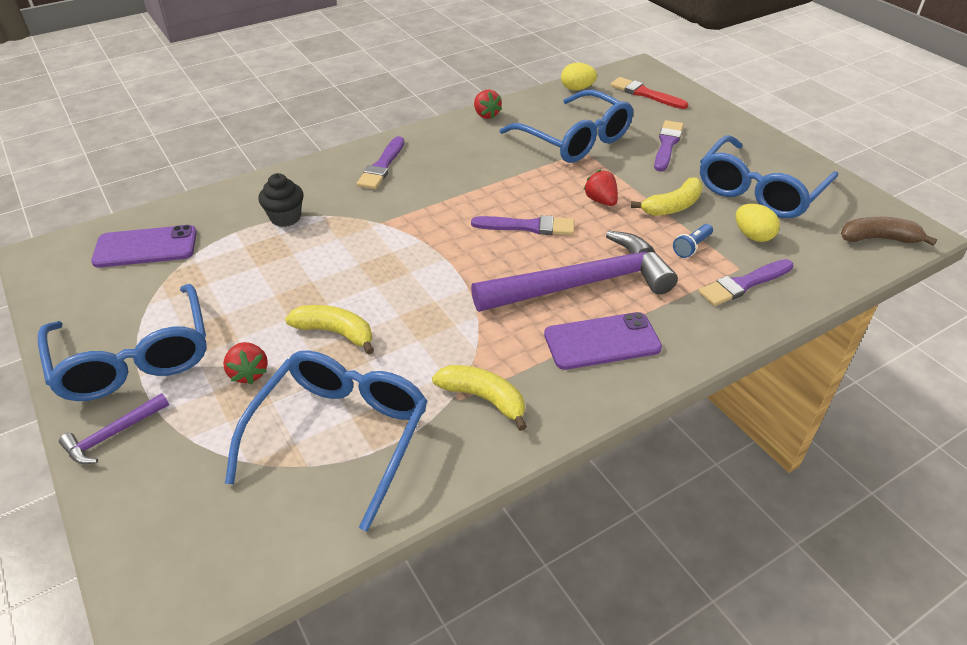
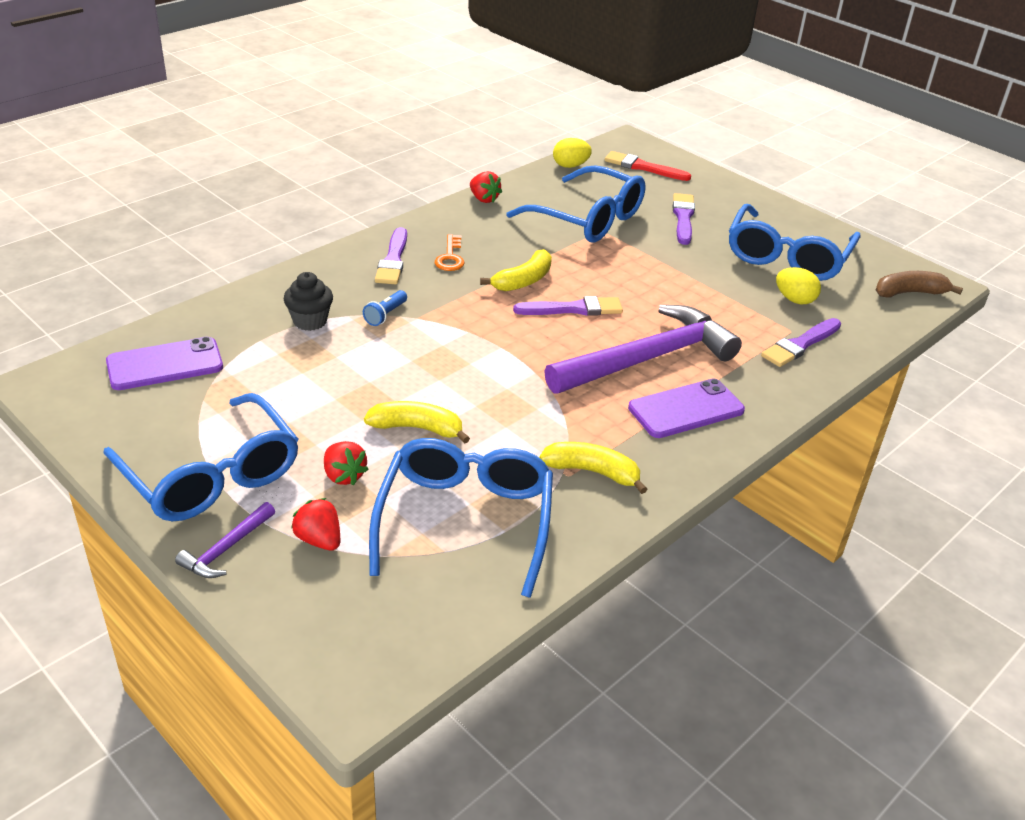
camera: 15 degrees left, 5 degrees down
red strawberry [583,170,618,206] -> red strawberry moved to [291,498,340,550]
yellow banana [631,177,703,216] -> yellow banana moved to [480,249,552,291]
blue flashlight [673,224,713,258] -> blue flashlight moved to [363,290,407,326]
none -> orange key [435,234,464,271]

